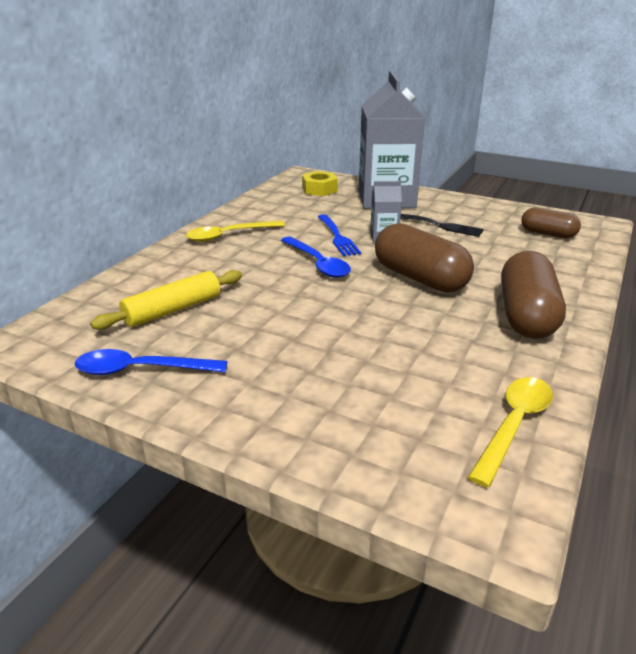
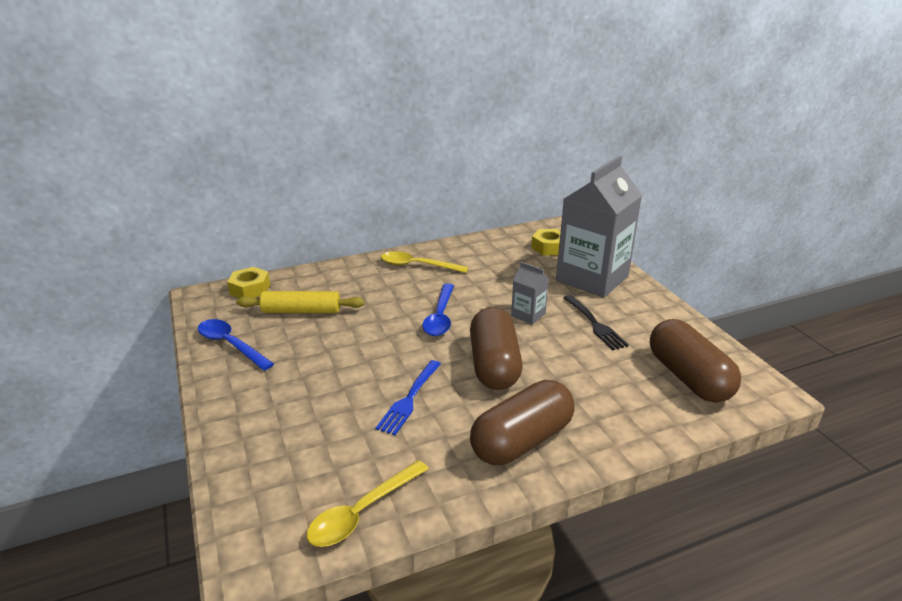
camera: 40 degrees right, 0 degrees up
blue fork [318,214,361,256] -> blue fork moved to [376,360,441,435]
yellow spoon [468,377,553,487] -> yellow spoon turned 150 degrees clockwise [307,460,428,547]
brown capsule [521,208,581,238] -> brown capsule [650,319,741,403], size x1.70
none -> yellow nut [227,267,270,298]

